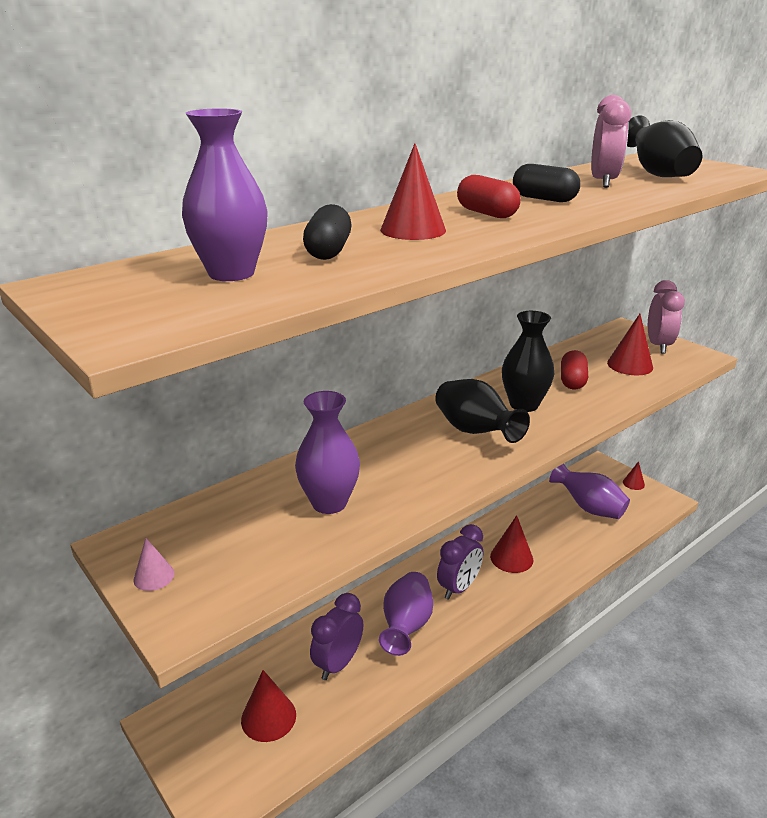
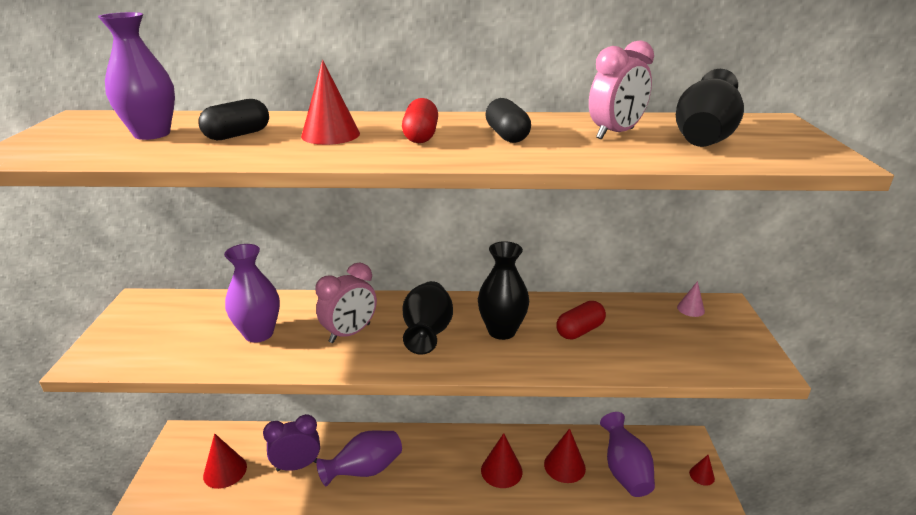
camera: 40 degrees right, 0 degrees up
pink cone [133,538,175,591] -> pink cone moved to [677,281,705,317]
purple clock [437,524,483,600] -> none
red cone [607,314,653,375] -> red cone moved to [544,428,586,483]
pink clock [648,280,685,354] -> pink clock moved to [315,262,377,343]

